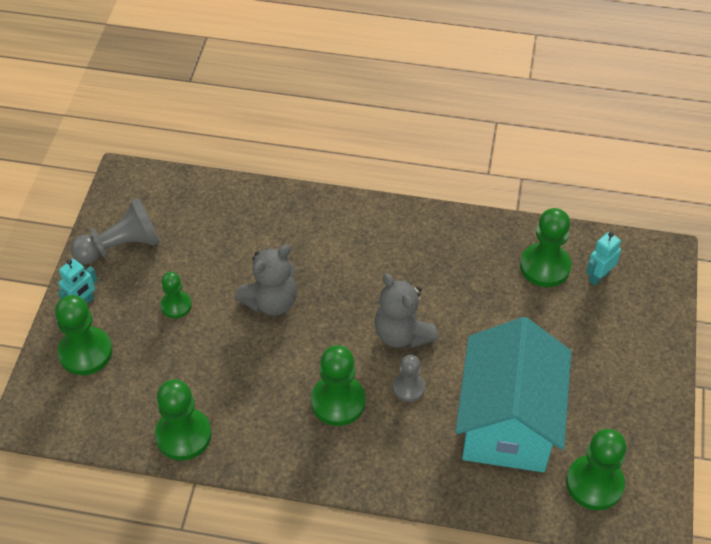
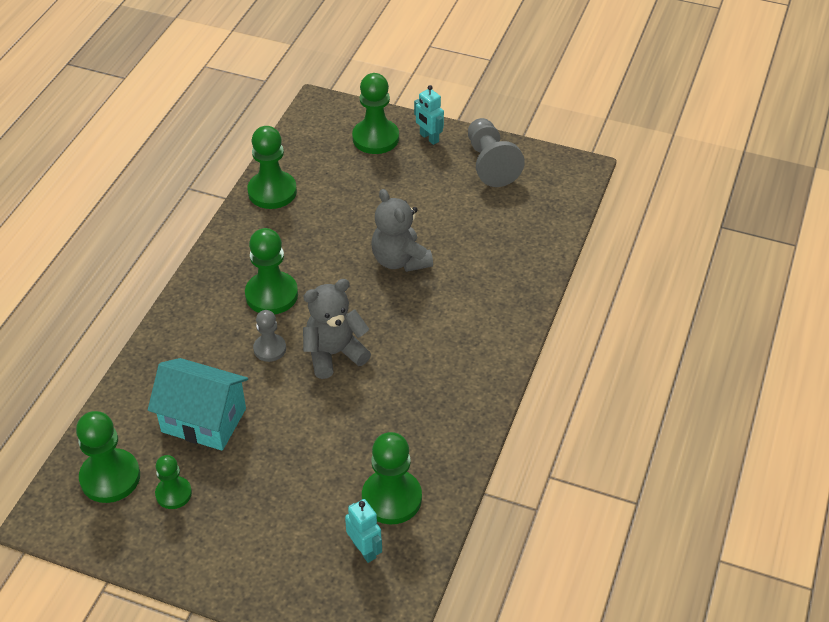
camera: 100 degrees right, 5 degrees down
green pawn [160,272,192,318] -> green pawn moved to [155,455,192,509]
turquoise house [455,317,571,472] -> turquoise house [148,358,248,451], size x0.66

